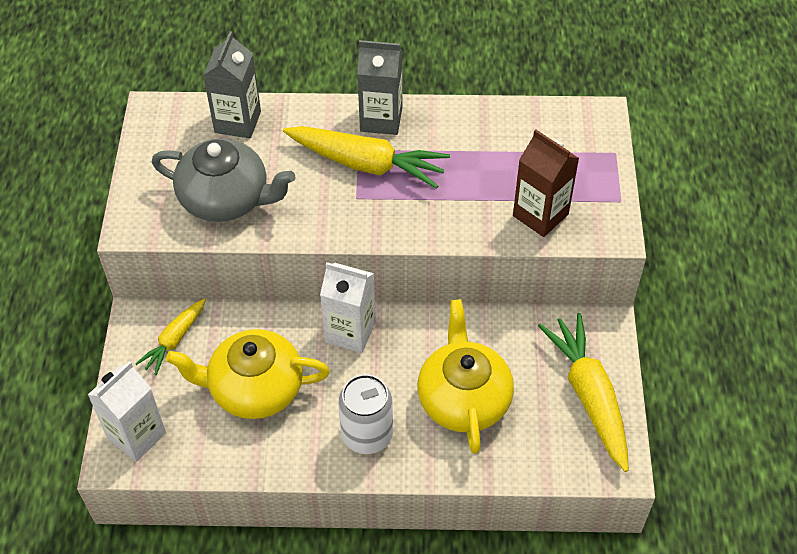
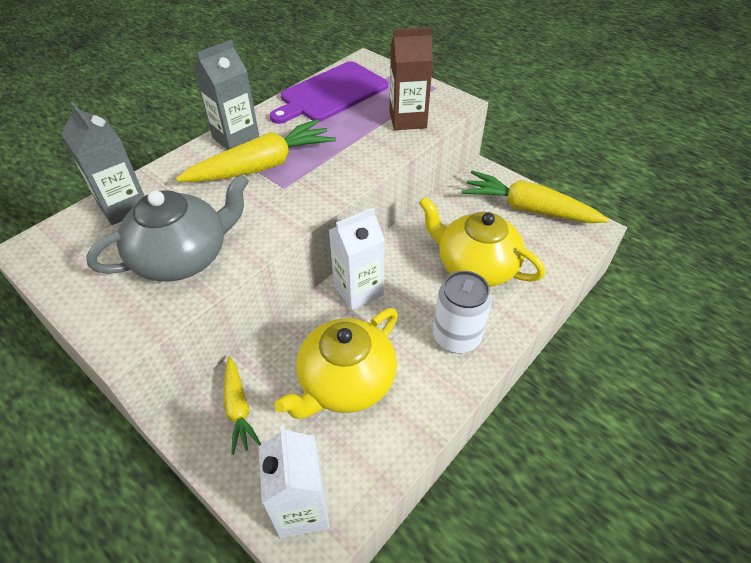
camera: 50 degrees left, 5 degrees down
none -> purple cutting board [270,61,388,124]

